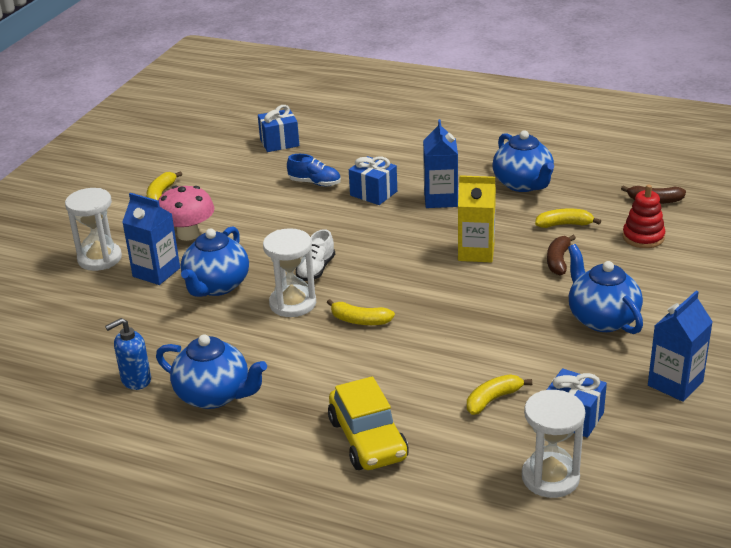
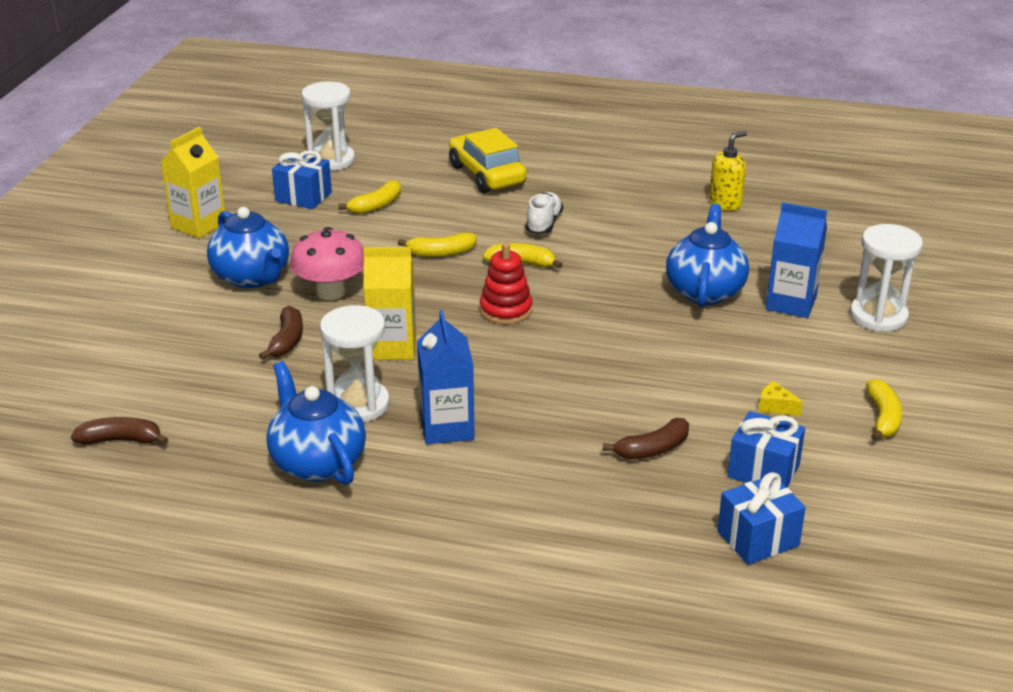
camera: 170 degrees right, 0 degrees up
blue soap dispenser [105,318,151,390] -> yellow soap dispenser [709,131,747,210]
blue teapot [156,334,267,409] -> none
pink mushroom [158,186,214,241] -> pink mushroom moved to [290,227,364,300]
white hourglass [263,228,316,317] -> white hourglass moved to [320,305,390,422]
blue shoe [287,154,341,186] -> brown banana [603,418,689,460]
white shoe [296,229,335,281] -> white shoe moved to [526,192,563,234]
blue gift [349,156,397,205] -> blue gift moved to [728,411,805,488]
yellow banana [535,208,601,228] -> yellow banana moved to [398,232,477,257]
red stacking toy [622,185,665,248] -> red stacking toy moved to [480,243,532,324]
blue carton [648,291,713,402] -> yellow carton [161,127,226,238]
none -> yellow cheese [759,381,803,416]

